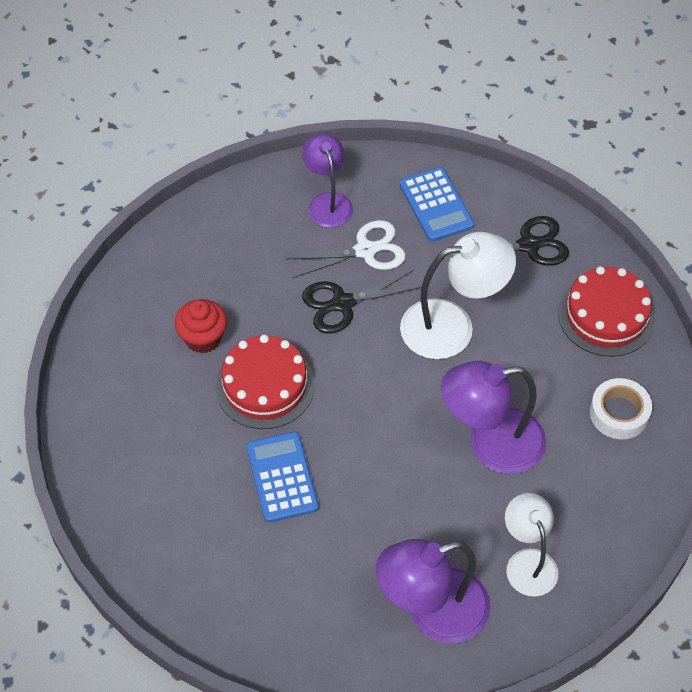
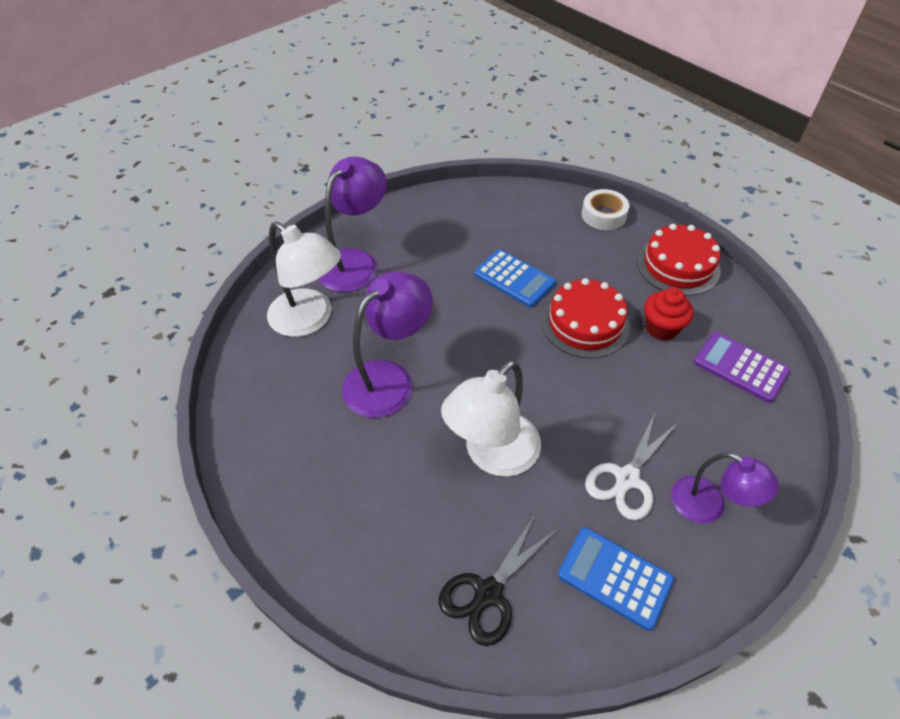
camera: 145 degrees right, 5 degrees down
black scissors [302,270,421,333] -> none
white lamp [505,493,558,597] -> white lamp [267,221,341,337], size x1.54
red cake [558,266,655,357] -> red cake moved to [637,224,721,296]
white tape [590,378,652,439] -> white tape moved to [582,189,629,230]
none -> purple calculator [694,332,790,403]

